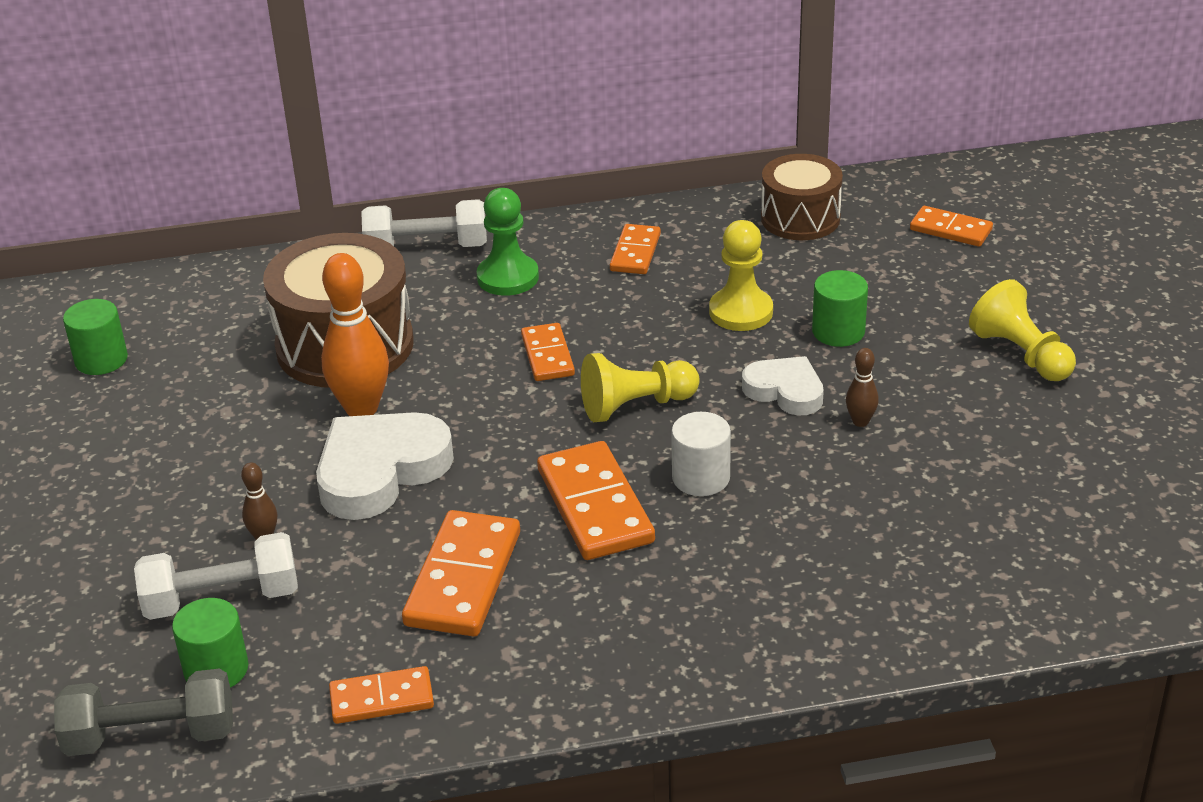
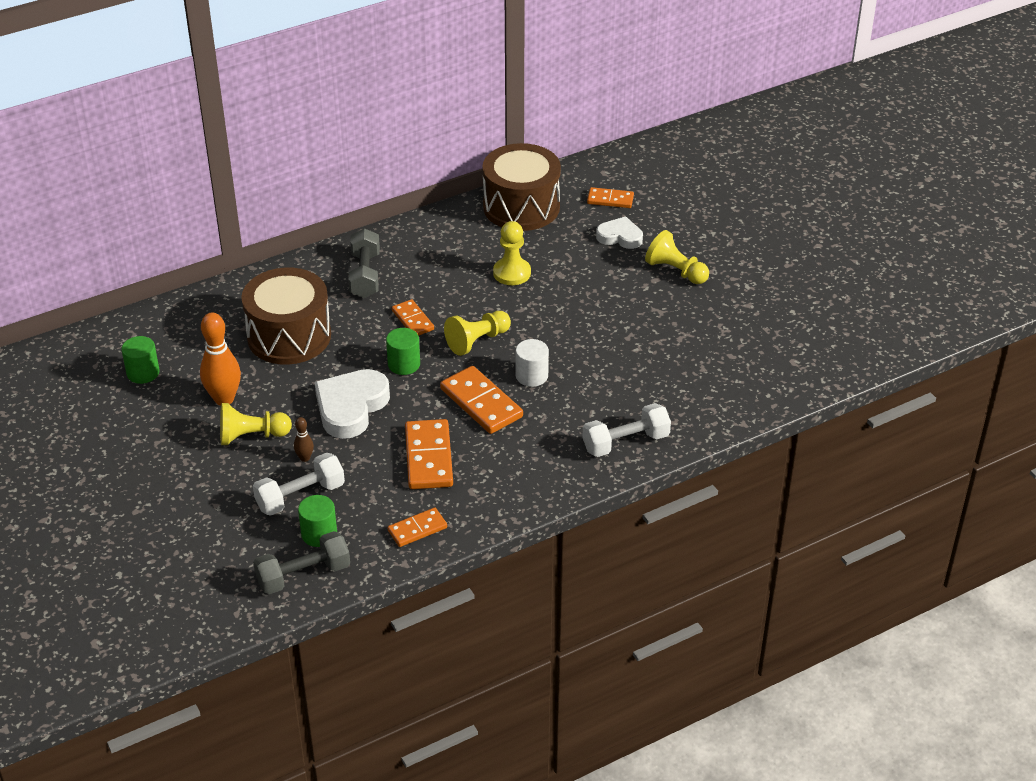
camera: 20 degrees left, 5 degrees up
orange bowling pin [321,253,389,416] -> orange bowling pin moved to [200,313,241,406]
white dumbbell [361,199,487,247] -> white dumbbell moved to [582,403,671,457]
green pawn [477,188,539,296] -> grey dumbbell [348,228,380,298]
orange domino [610,224,661,274] -> none
white heart [742,356,824,415] -> white heart moved to [596,216,643,249]
brown drum [761,154,843,240] -> brown drum [482,143,561,231], size x1.61
green cylinder [812,270,868,347] -> green cylinder moved to [386,328,420,375]
brown bowling pin [846,348,879,427] -> none
none -> yellow pawn [220,403,292,445]

